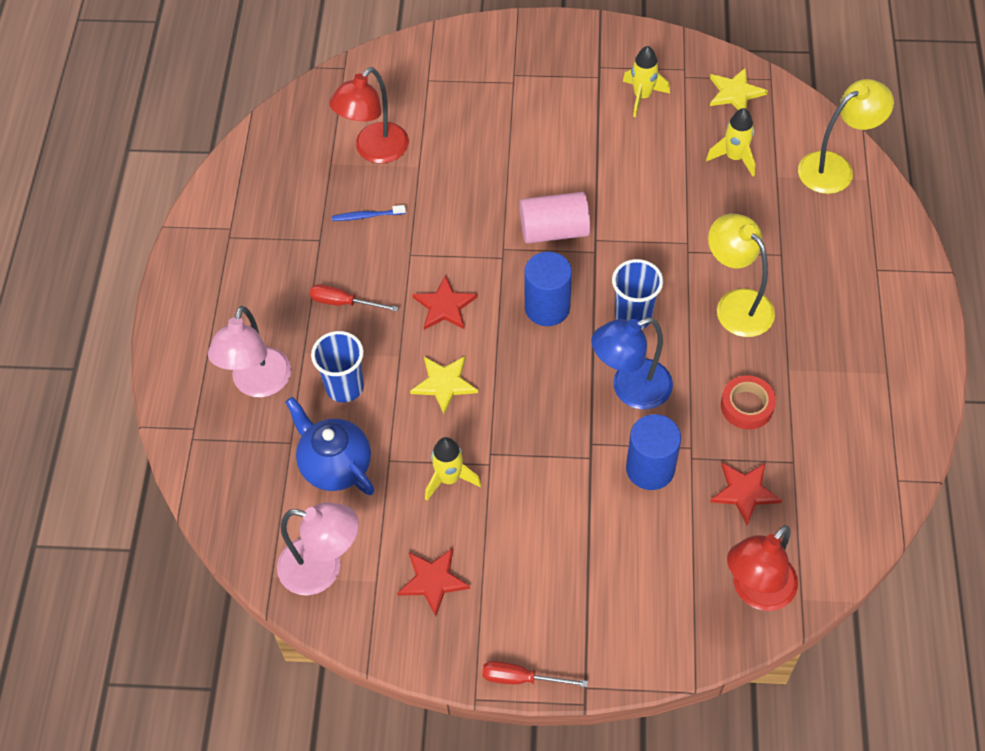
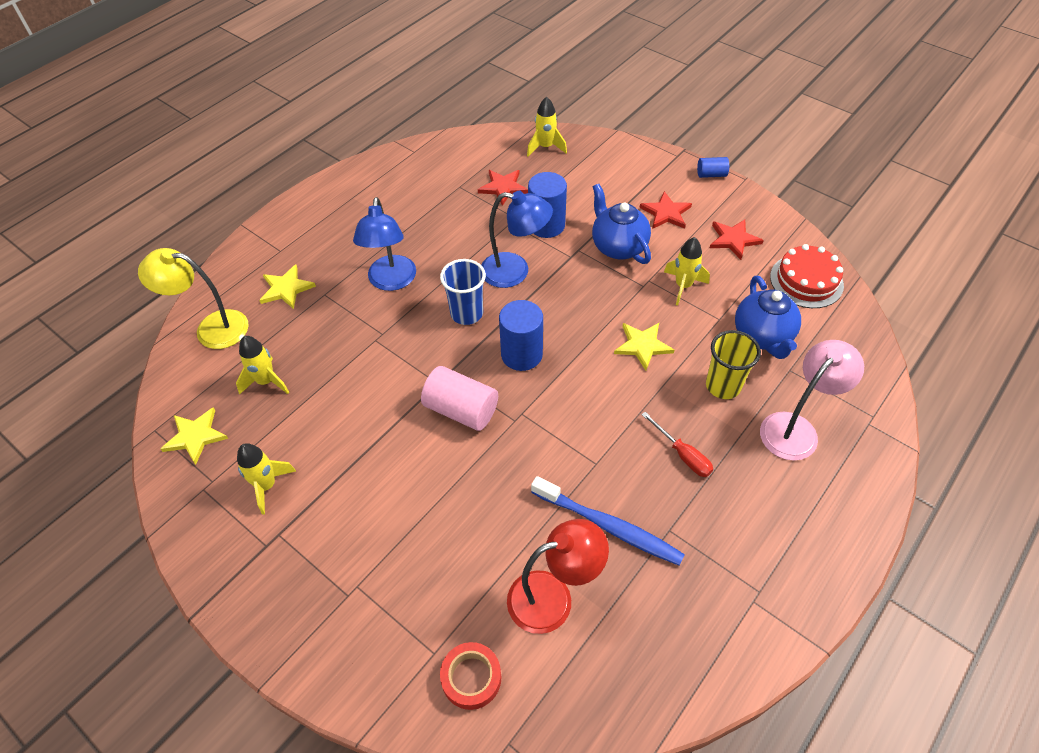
camera: 145 degrees left, 5 degrees down
pink lamp [277,502,359,595] -> red cake [770,244,844,308]
blue cup [311,331,364,403] -> yellow cup [706,330,761,399]
blue toothbrush [332,205,406,221] -> blue toothbrush [531,476,685,566], size x2.00
red star [412,275,478,330] -> red star moved to [639,191,692,229]
red screwdriver [482,661,588,687] -> blue cylinder [697,157,729,178]
yellow lamp [708,214,775,337] -> blue lamp [353,197,416,291]
red tape [721,375,776,429] -> red tape moved to [440,642,501,710]
red lamp [727,525,798,611] -> yellow rocket [527,97,567,157]
none -> yellow star [259,265,316,309]
none -> blue teapot [592,184,651,264]

